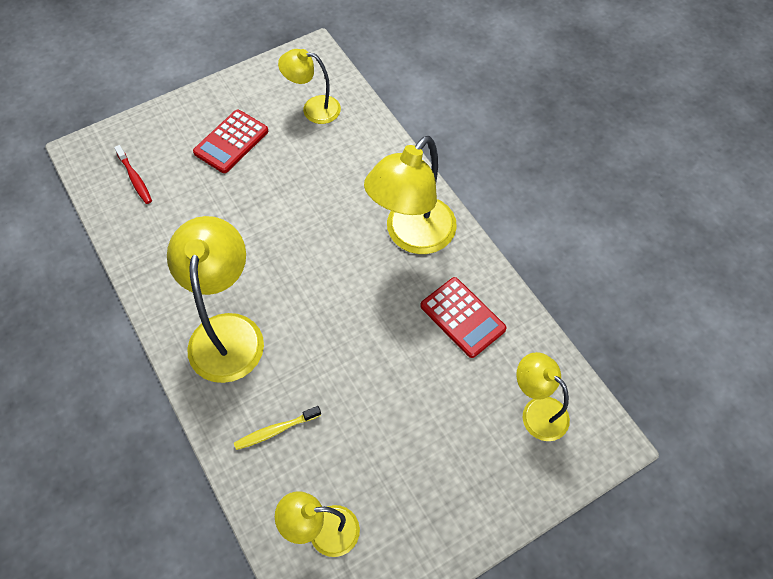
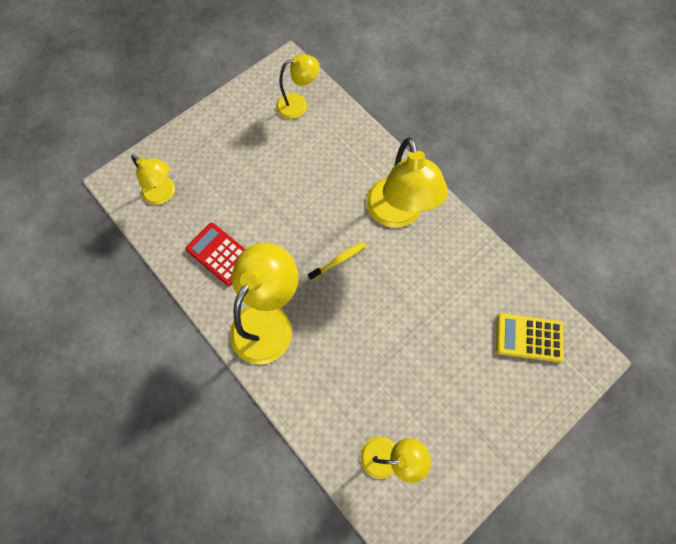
camera: 170 degrees right, 10 degrees up
red toothbrush [114,145,152,204] -> yellow calculator [496,313,564,362]
red calculator [193,110,268,173] -> none
yellow toothbrush [234,406,321,450] -> yellow toothbrush moved to [308,242,366,281]

